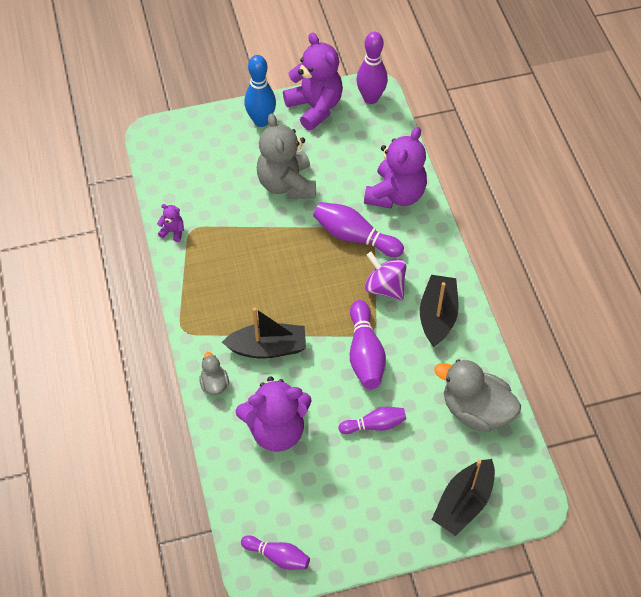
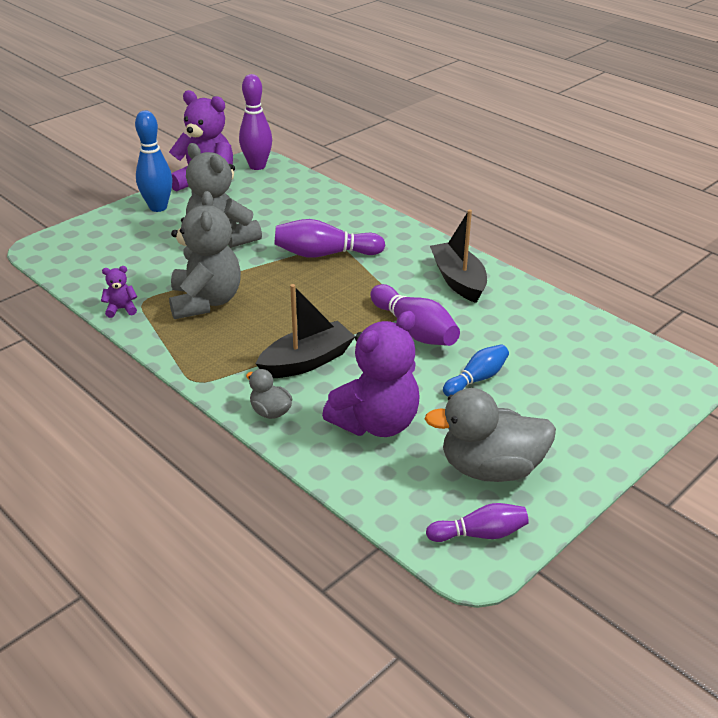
camera: 30 degrees left, 20 degrees down
purple bowling pin [339,407,406,434] -> blue bowling pin [443,344,509,397]
purple teddy bear [364,127,427,209] -> none
purple spinning top [365,252,406,301] -> none
black boat [431,459,495,536] -> none
grey duck [434,359,521,433] -> grey duck moved to [424,388,556,482]
none -> grey teddy bear [169,191,241,319]

